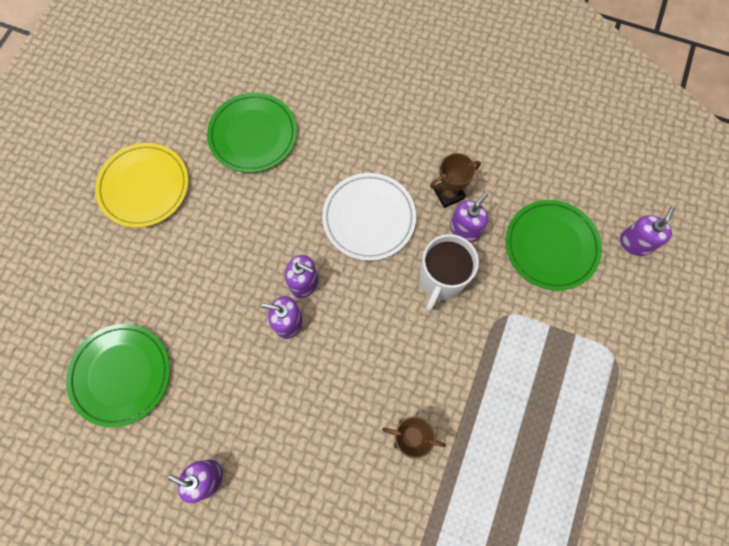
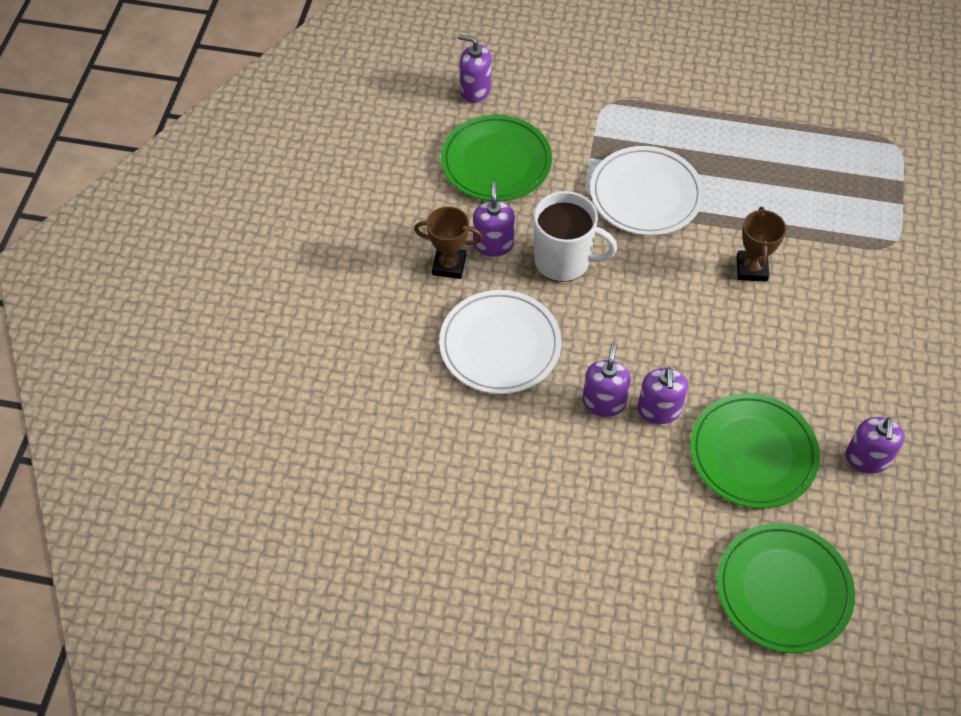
camera: 100 degrees left, 15 degrees down
yellow plate [95,143,188,228] -> none
green plate [207,93,297,173] -> green plate moved to [690,393,820,509]
brown trophy [430,153,481,208] -> brown trophy turned 45 degrees counterclockwise [414,206,483,279]
purple soap dispenser [450,193,488,243] -> purple soap dispenser turned 60 degrees clockwise [473,182,515,257]
none -> white plate [590,146,704,236]

